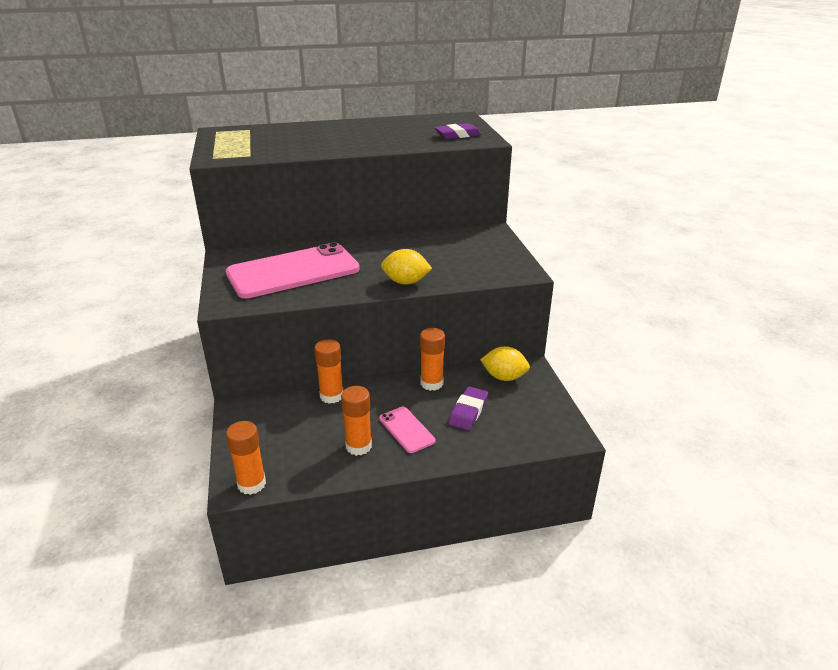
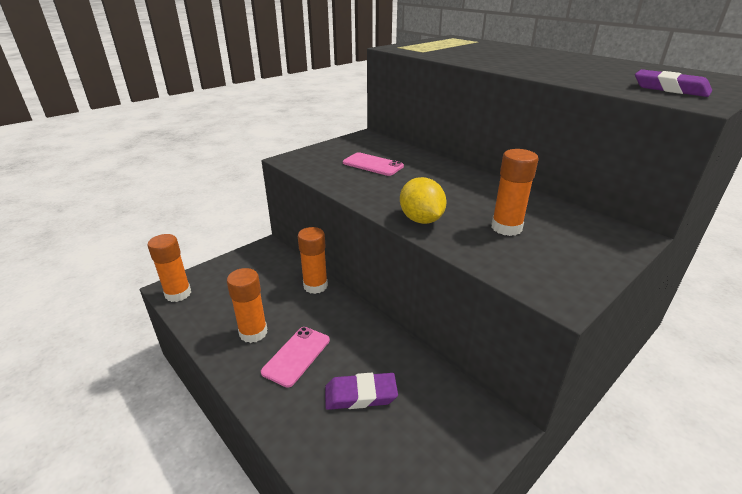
camera: 60 degrees right, 0 degrees up
pink phone [226,243,360,299] -> pink phone [343,152,404,176], size x0.46
orange glue stick [420,328,445,391] -> orange glue stick moved to [491,149,538,236]
yellow lemon [480,346,530,381] -> none

